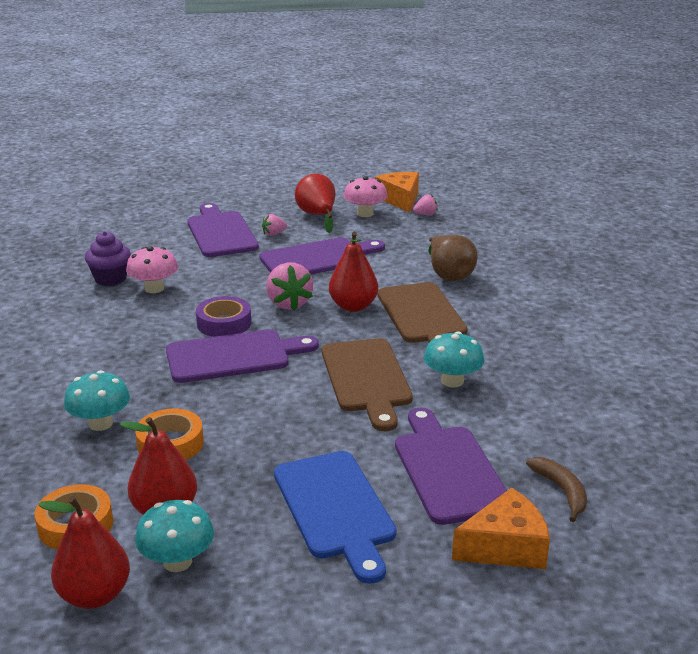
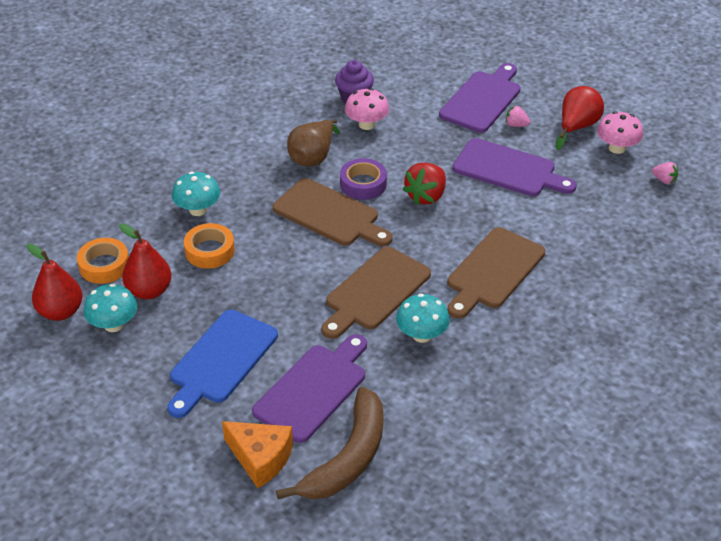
camera: 50 degrees right, 15 degrees up
purple cutting board [166,329,319,383] -> brown cutting board [273,178,392,246]
pink strawberry [266,262,313,311] -> red strawberry [403,162,446,205]
red pear [329,232,378,312] -> none
orange cheese [375,172,419,212] -> none
brown pear [428,235,478,281] -> brown pear moved to [287,119,340,166]
brown banana [526,457,587,522] -> brown banana [276,387,383,499], size x1.97

